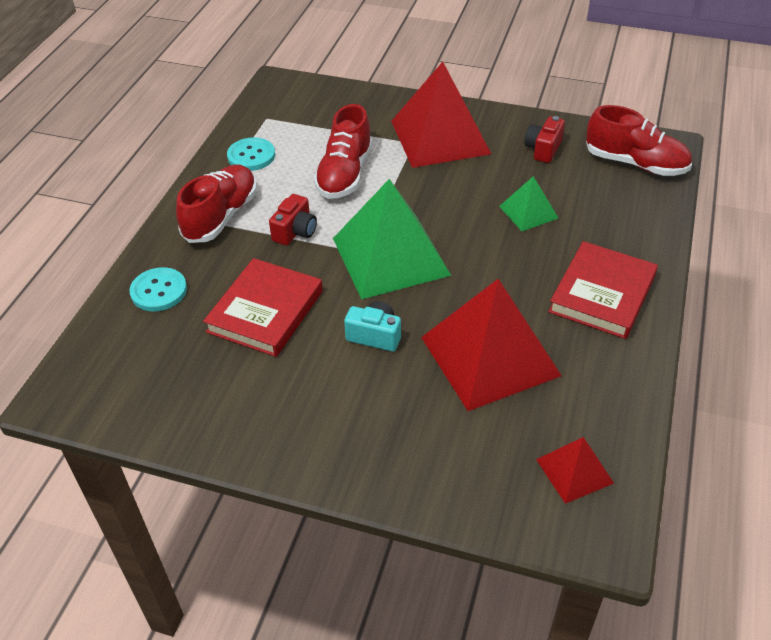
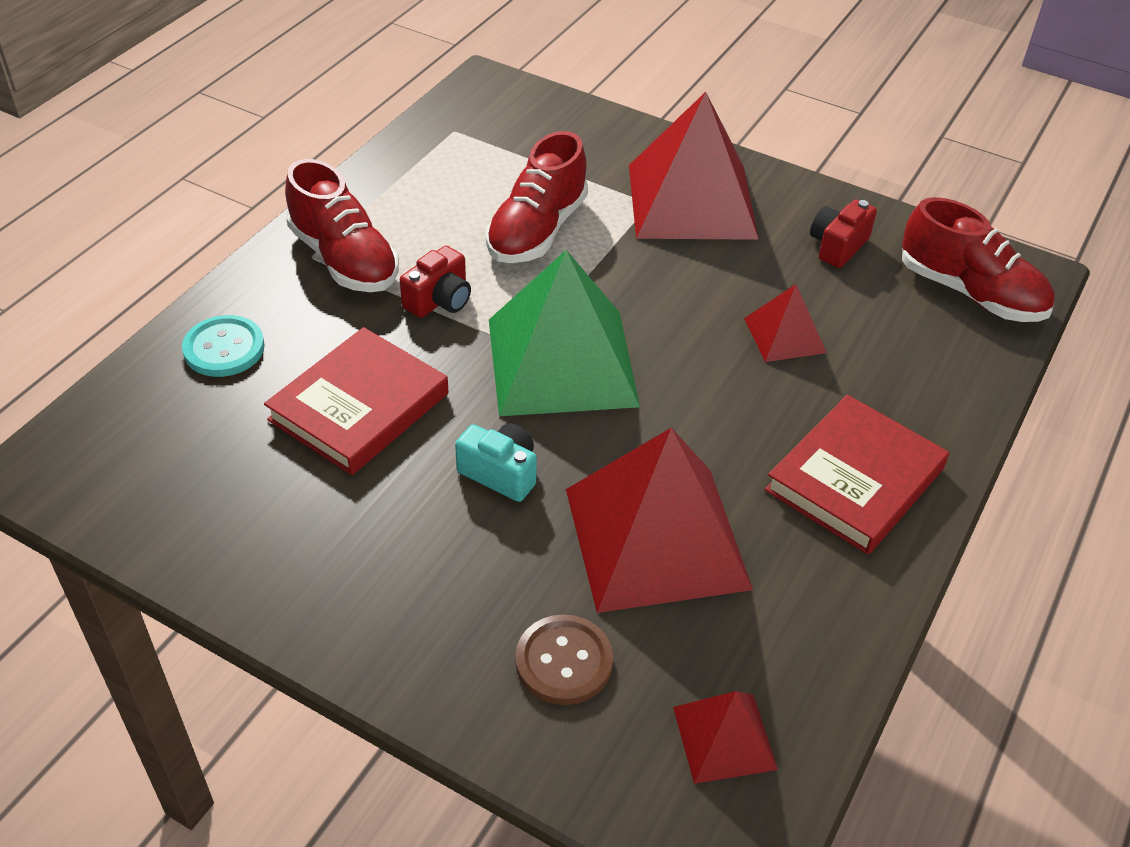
camera: 10 degrees right, 0 degrees up
red shoe [176,164,257,243] -> red shoe turned 105 degrees clockwise [285,159,399,292]
turquoise button [227,137,275,171] -> none
green pyramid [499,176,558,231] -> red pyramid [744,284,827,362]
none -> brown button [515,614,613,705]

